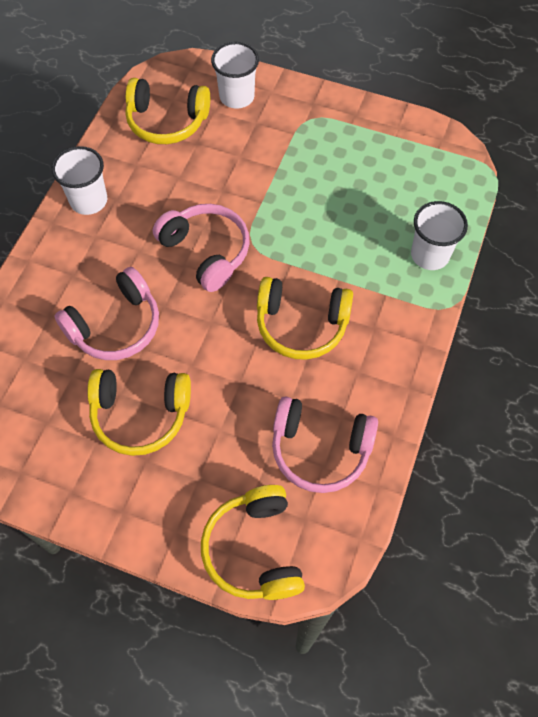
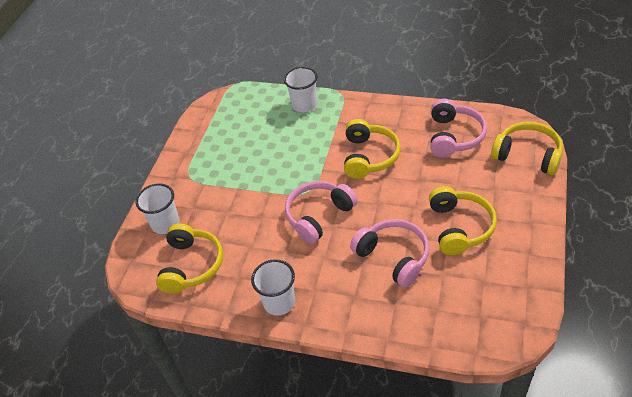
camera: 90 degrees left, 15 degrees down
yellow headphones [201,485,305,600] -> yellow headphones turned 135 degrees counterclockwise [491,122,563,175]

